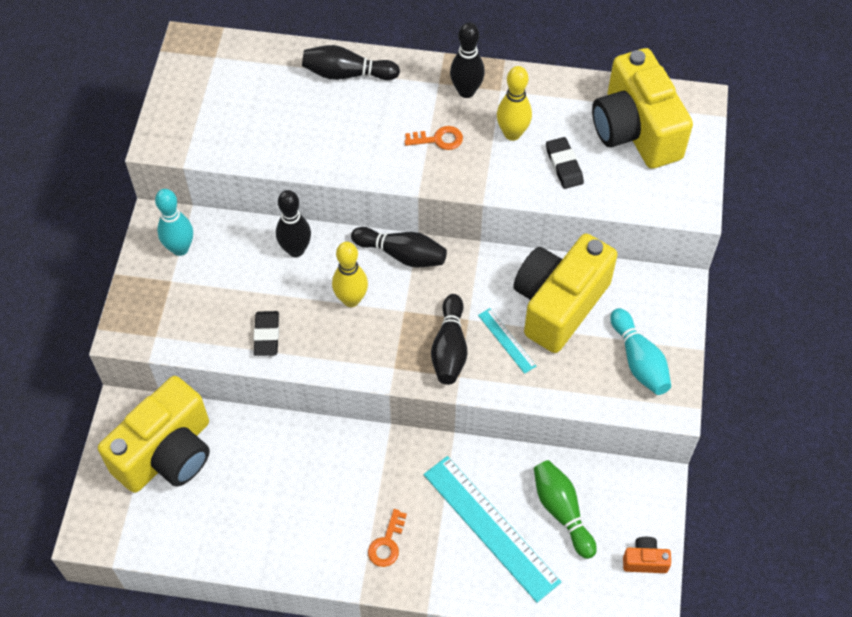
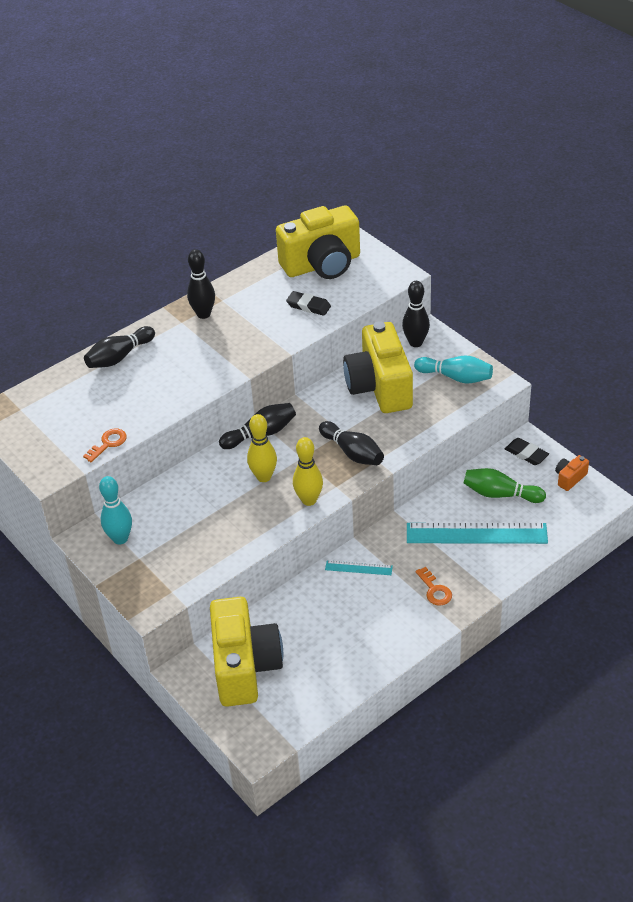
camera: 45 degrees left, 15 degrees down
black eraser [253,311,279,356] -> black eraser moved to [505,438,549,465]
black bowling pin [276,190,311,257] -> black bowling pin moved to [402,281,430,347]
orange key [405,126,463,150] -> orange key moved to [83,429,127,462]
turquoise ruler [478,308,536,374] -> turquoise ruler moved to [325,560,393,575]
yellow bowling pin [497,66,532,141] -> yellow bowling pin moved to [293,437,323,506]
yellow camera [592,48,693,169] -> yellow camera turned 45 degrees counterclockwise [276,206,360,279]

